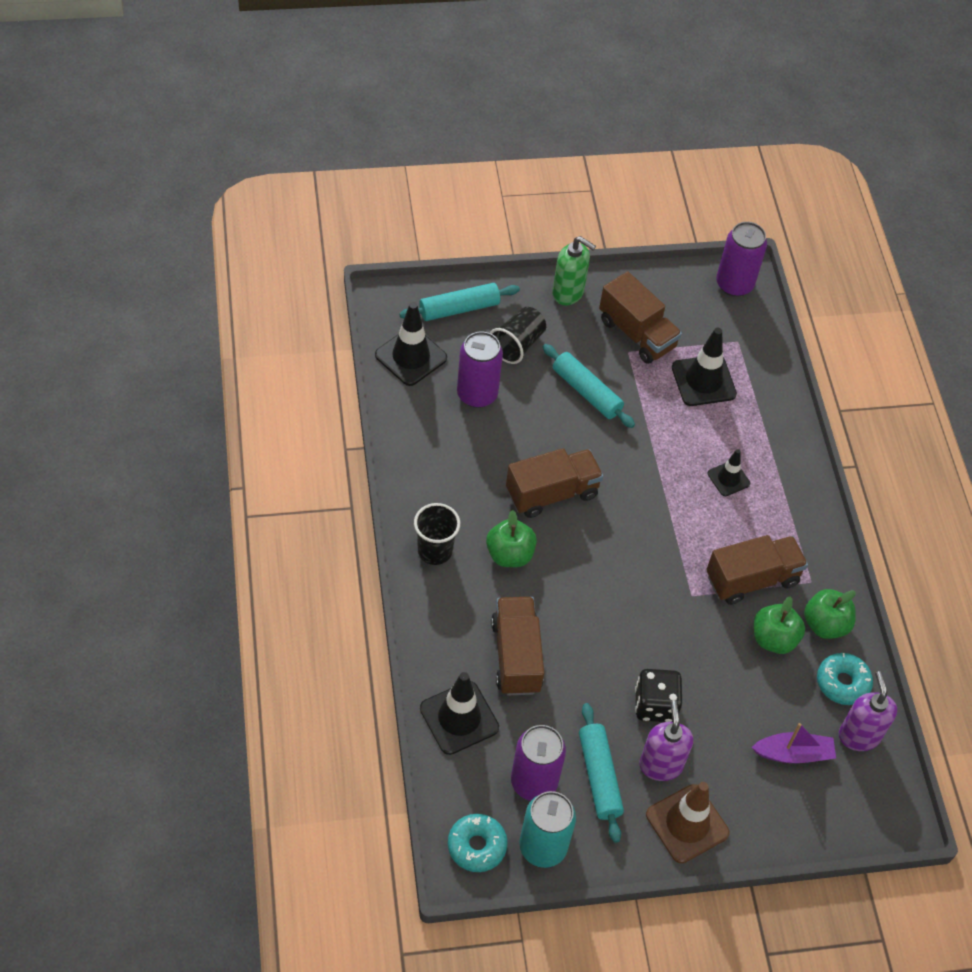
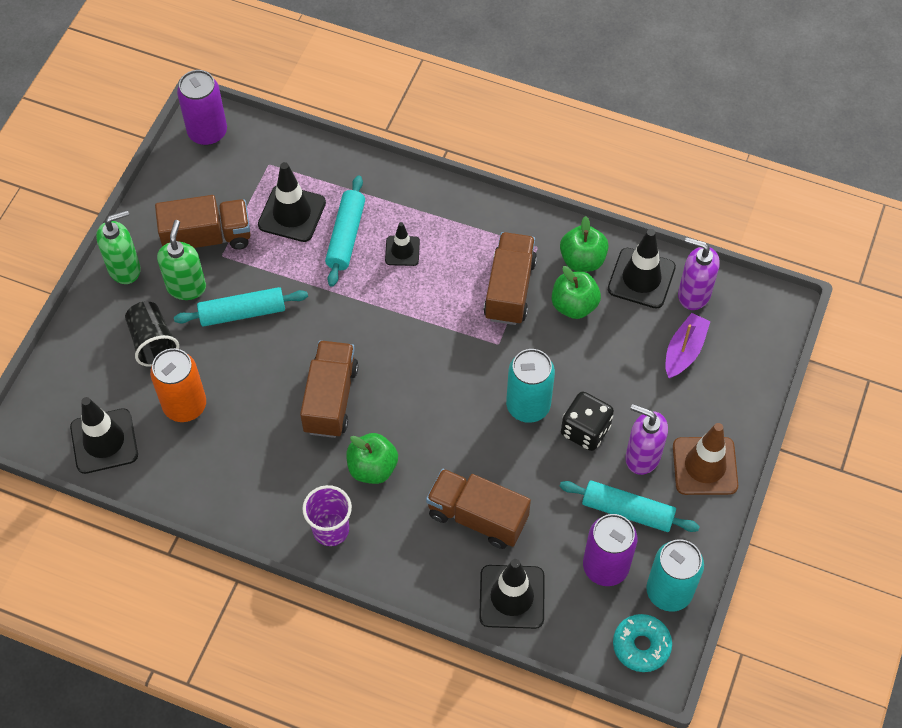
camera: 55 degrees left, 5 degrees up
turquoise rolling pin [399,283,520,321] -> turquoise rolling pin moved to [325,175,365,287]
black cup [414,503,460,565] -> purple cup [302,485,352,546]
purple can [457,331,503,408] -> orange can [150,348,206,422]
turquoise donut [817,653,873,705] -> black traffic cone [608,229,676,309]
none -> green soap dispenser [157,220,206,300]
none -> turquoise can [506,349,555,423]

